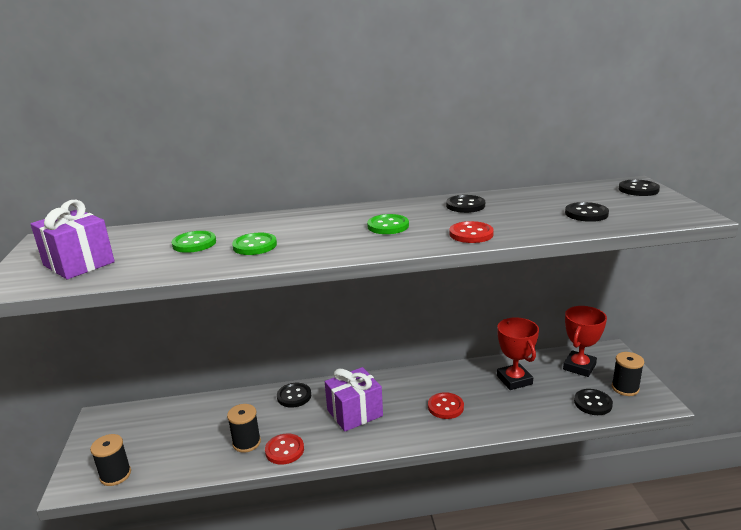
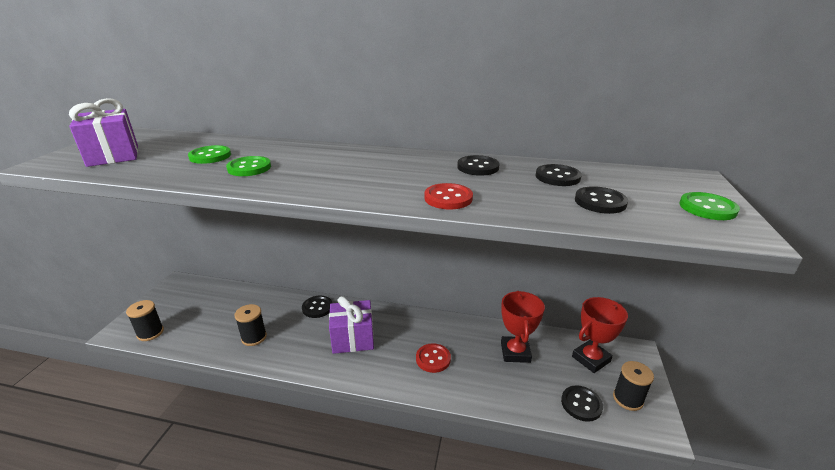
camera: 20 degrees right, 5 degrees up
red button [265,433,304,465] -> none
green button [367,214,409,234] -> green button moved to [679,192,740,220]
black button [619,180,660,196] -> black button moved to [535,164,582,186]

